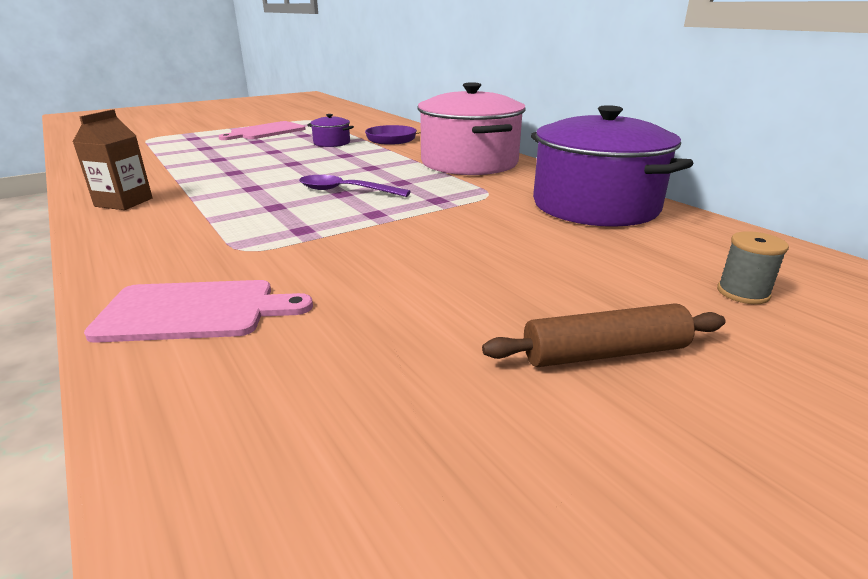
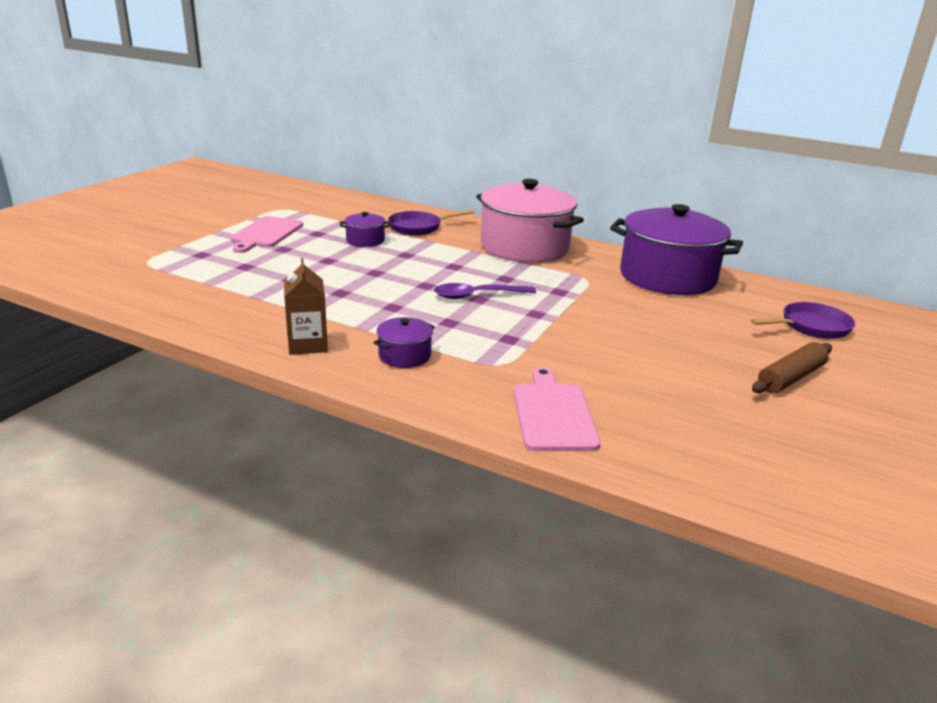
camera: 30 degrees left, 0 degrees up
pink cutting board [84,280,313,343] -> pink cutting board turned 60 degrees counterclockwise [513,367,601,451]
grey spool [717,231,789,304] -> purple pan [751,302,855,339]
none -> purple pot [373,317,435,368]

